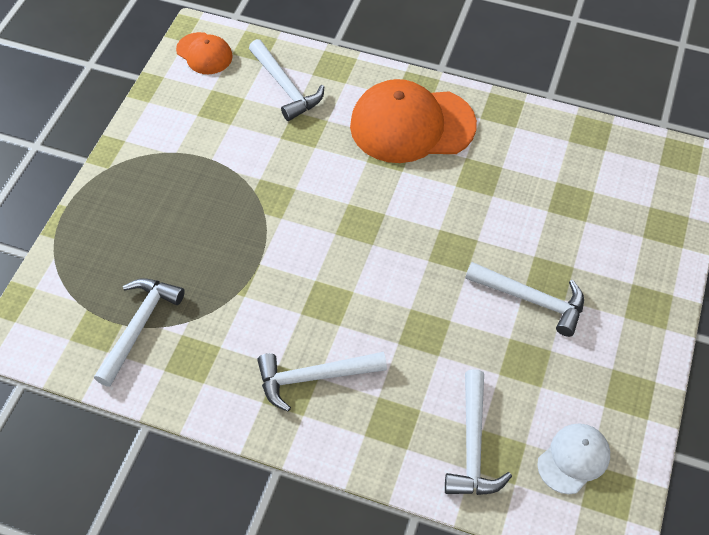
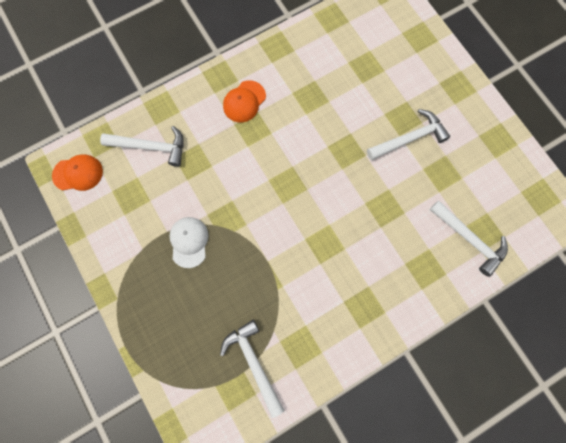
camera: 50 degrees left, 20 degrees up
white hammer [257,352,387,412] -> none
orange cap [350,79,477,163] -> orange cap [223,80,266,122], size x0.51
white cap [537,424,610,494] -> white cap moved to [169,217,209,268]

